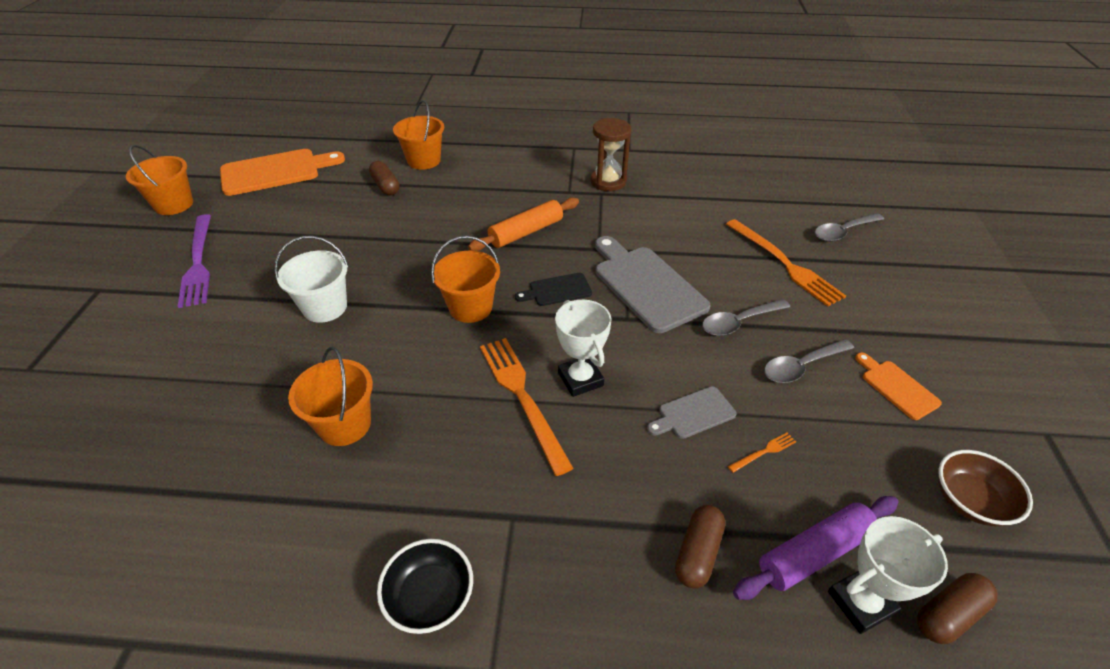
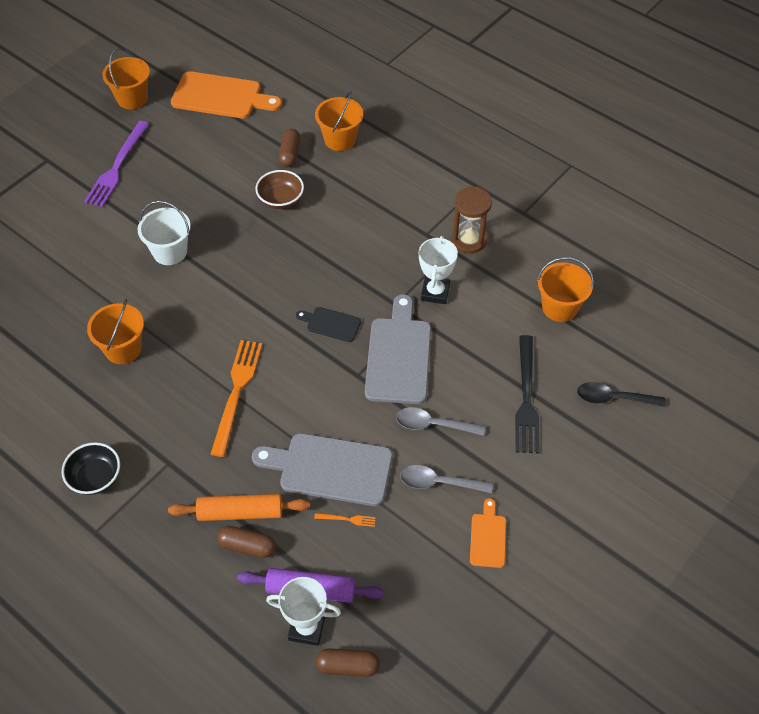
camera: 35 degrees right, 10 degrees up
orange bucket [431,236,500,323] -> orange bucket moved to [537,257,594,322]
orange rolling pin [468,197,579,251] -> orange rolling pin moved to [168,494,310,521]
white trophy [555,300,612,397] -> white trophy moved to [419,236,458,304]
grey cutting board [647,386,737,439] -> grey cutting board [252,433,393,506], size x1.96
brown capsule [675,505,725,588] -> brown capsule turned 45 degrees clockwise [217,526,276,558]
orange fork [726,219,846,306] -> black fork [515,335,540,454]
grey spoon [815,213,884,242] -> black spoon [577,382,666,407]
brown bowl [938,450,1033,526] -> brown bowl moved to [255,170,304,209]

